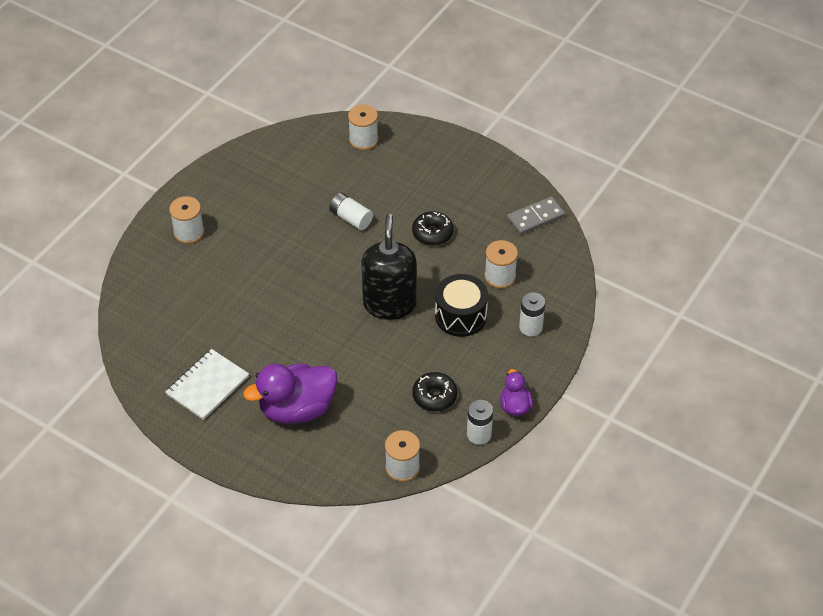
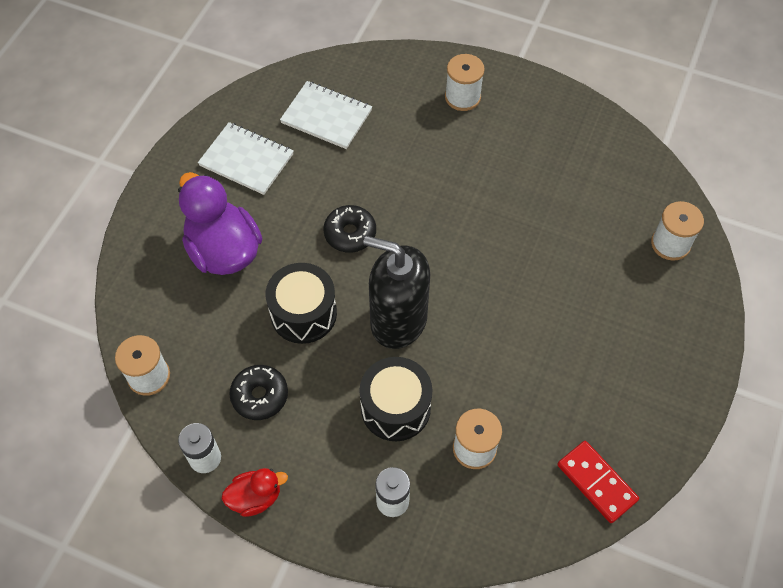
camera: 80 degrees right, 10 degrees up
white battery [329,193,373,230] -> none
black soap dispenser [361,214,417,320] -> black soap dispenser turned 150 degrees counterclockwise [363,236,430,349]
black donut [412,211,454,246] -> black donut moved to [323,205,376,253]
purple duck [500,369,533,416] -> red duck [222,468,288,517]
grey domino [507,197,565,235] -> red domino [558,441,639,523]
none -> black drum [266,263,337,344]
none -> white notebook [280,81,372,149]

